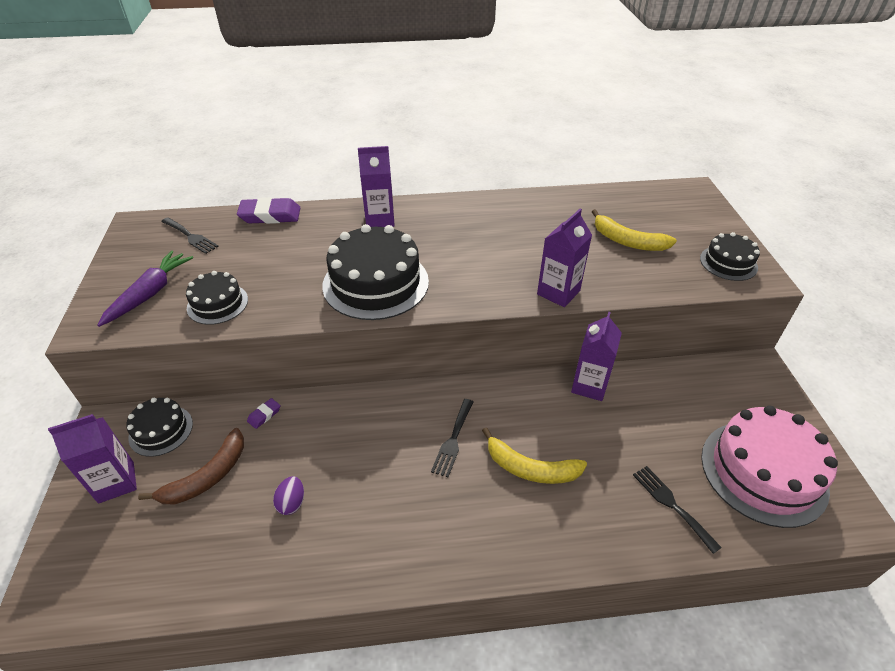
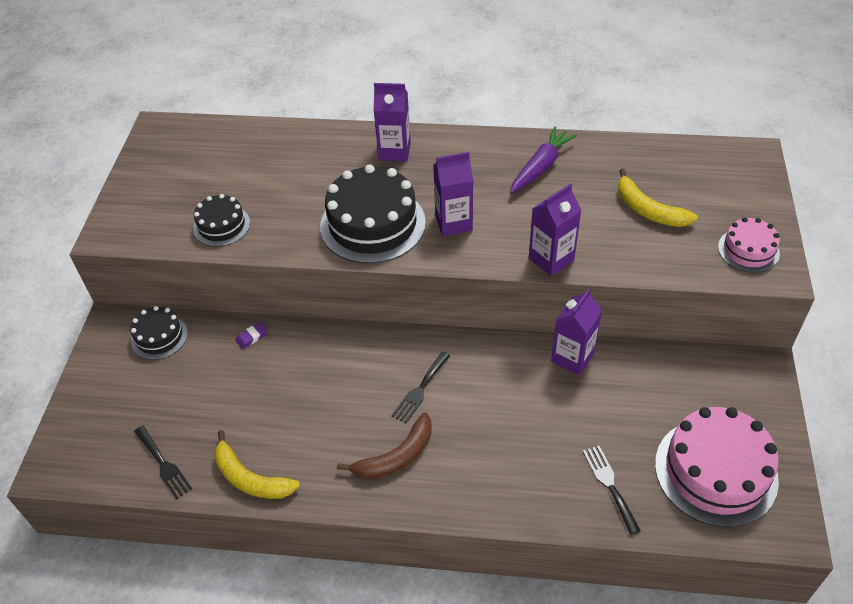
camera: 15 degrees right, 5 degrees up
purple carton [48,414,137,504] -> purple carton moved to [433,152,473,236]
purple carrot [97,251,193,327] -> purple carrot moved to [510,126,577,194]
brown banana [138,428,244,504] -> brown banana moved to [337,412,432,479]
black fork [161,218,219,254] -> black fork moved to [134,426,192,499]
purple eraser [237,197,300,224] -> none
purple egg [273,476,304,515] -> none
yellow banana [482,427,587,484] -> yellow banana moved to [214,430,300,499]
black cake [700,232,760,281] -> pink cake [718,217,780,273]

